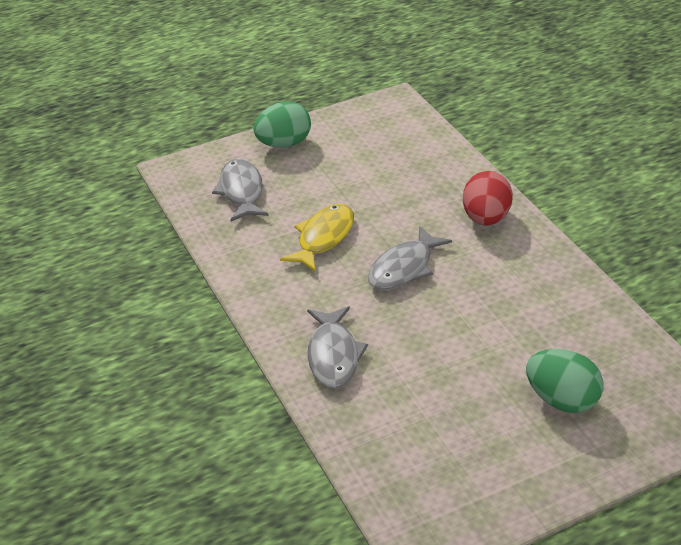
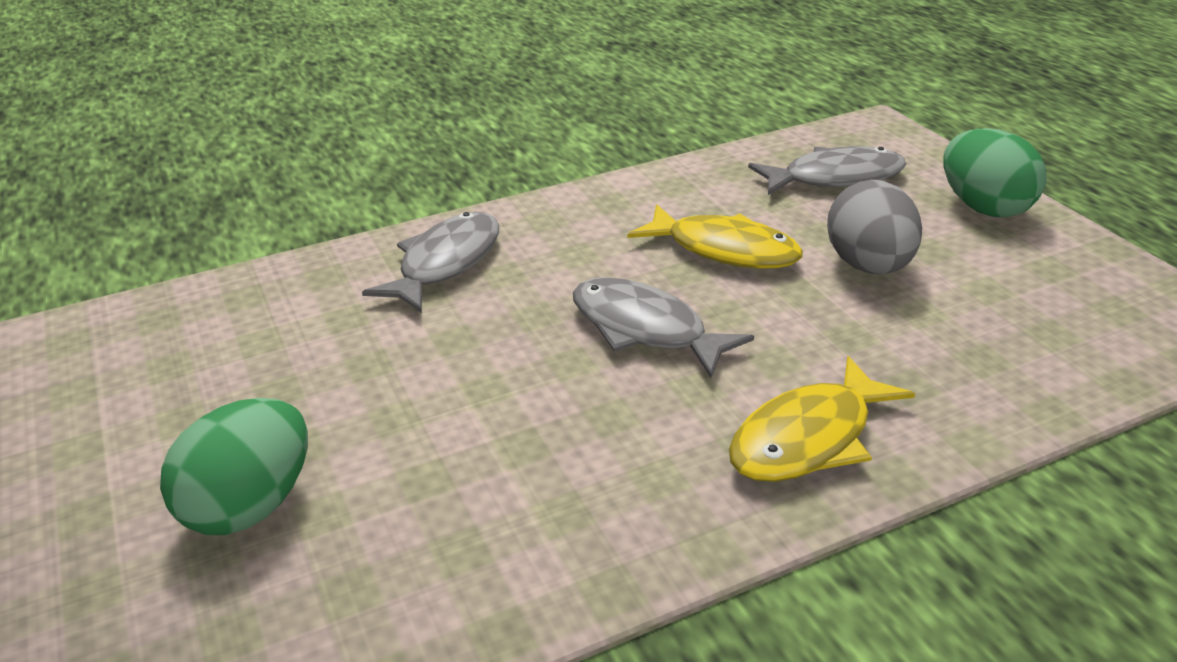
camera: 90 degrees right, 5 degrees down
grey fish [307,306,368,388] -> grey fish turned 120 degrees clockwise [362,212,499,313]
red egg [463,171,513,226] -> yellow fish [729,356,915,482]
none -> grey egg [827,180,922,274]

